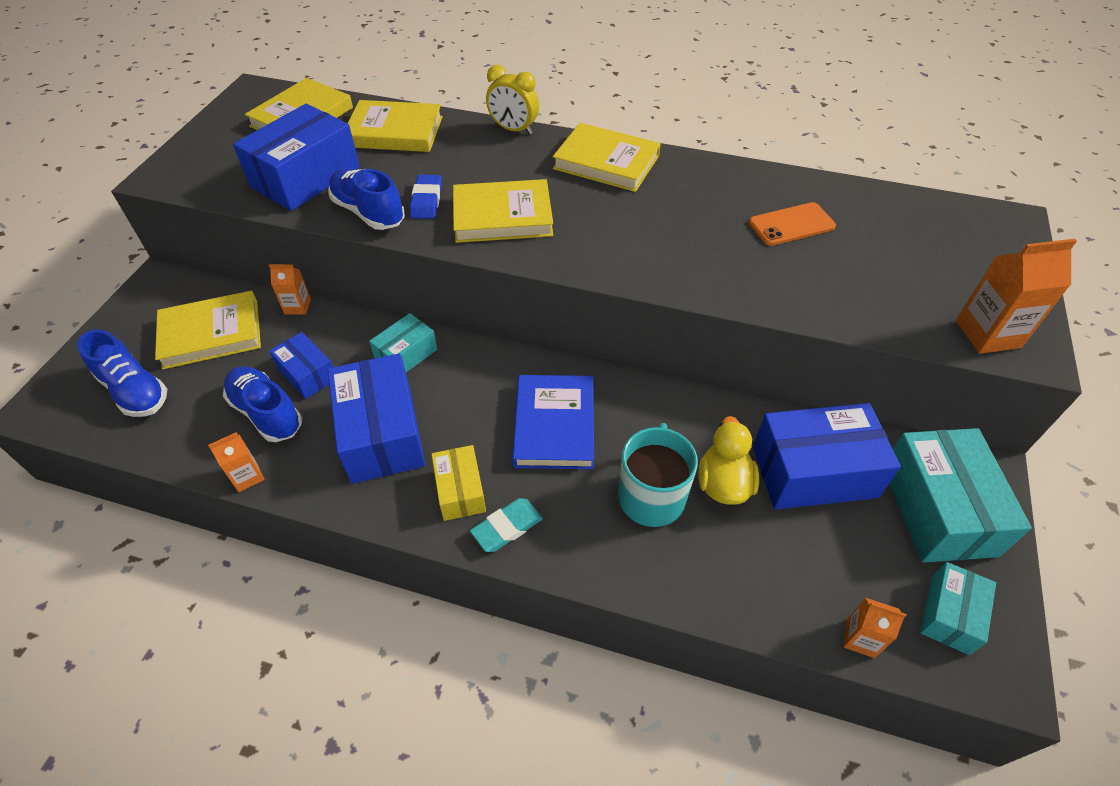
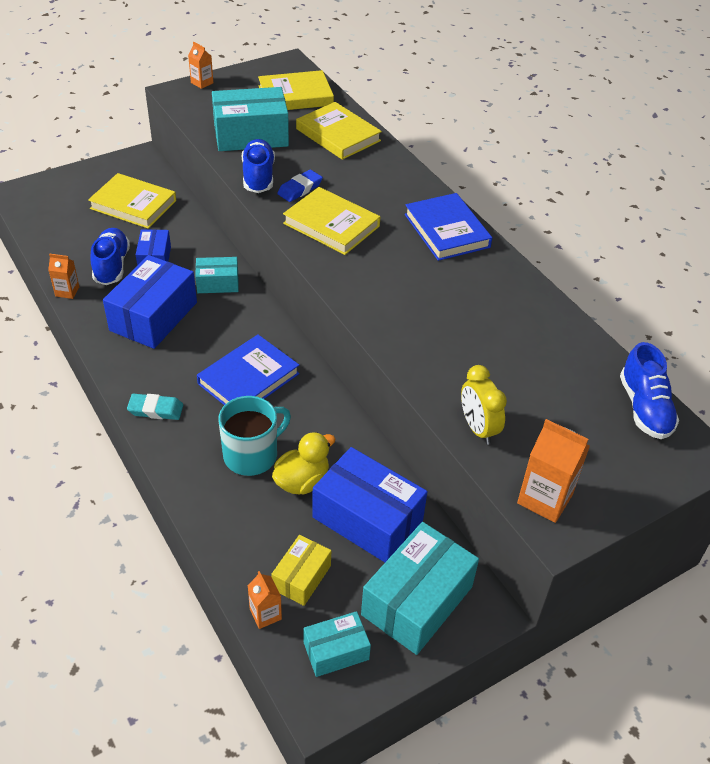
camera: 40 degrees right, 5 degrees down
blue shoe [77,330,167,417] -> blue shoe moved to [620,342,679,439]
blue box [233,103,360,211] -> turquoise box [212,87,289,151]
orange carton [269,264,311,315] -> orange carton moved to [188,42,213,89]
yellow box [431,445,486,521] -> yellow box moved to [271,535,331,606]
yellow clock [486,65,539,135] -> yellow clock moved to [461,365,507,445]
yellow book [553,123,661,192] -> blue book [405,193,492,261]
orange phone [749,202,836,246] -> none

